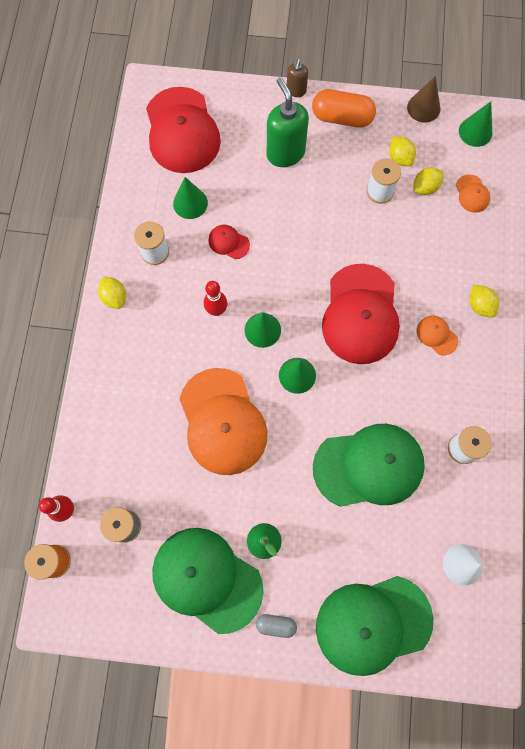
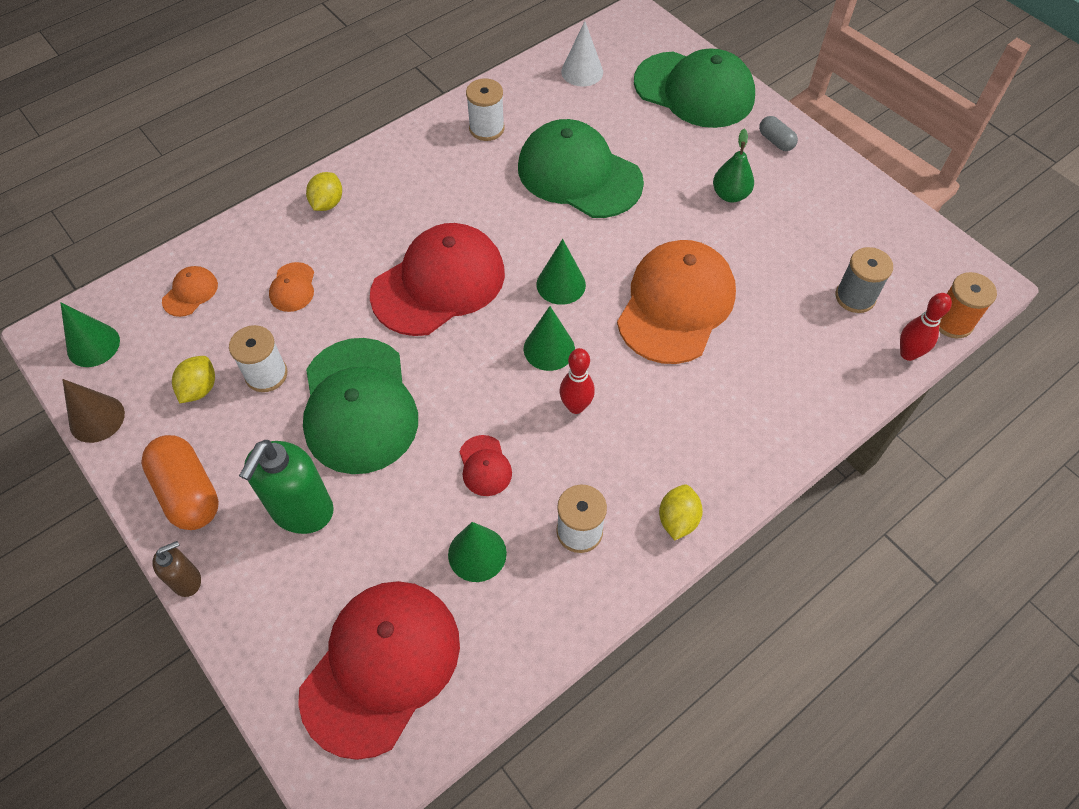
camera: 135 degrees left, 15 degrees down
green cap [152,528,263,634] -> green cap moved to [303,338,418,474]
yellow lemon [413,167,443,195] -> none
orange cap [417,316,458,355] -> orange cap moved to [269,262,314,312]

